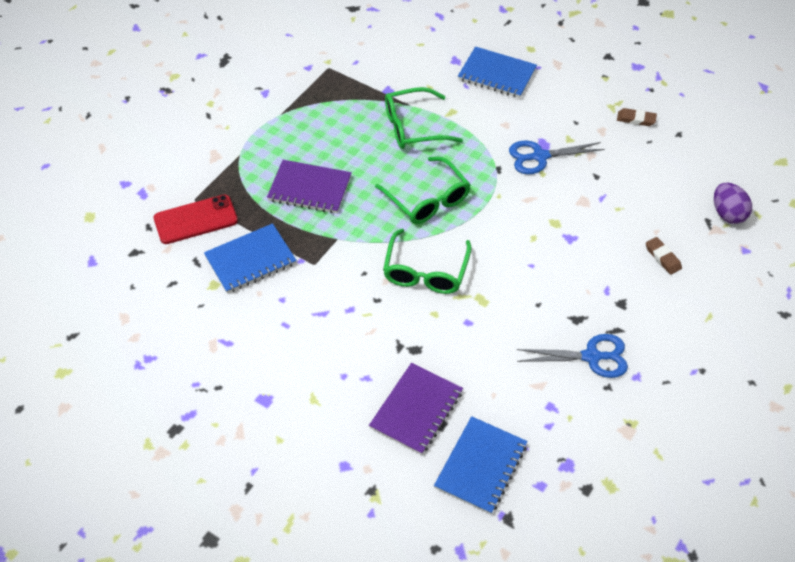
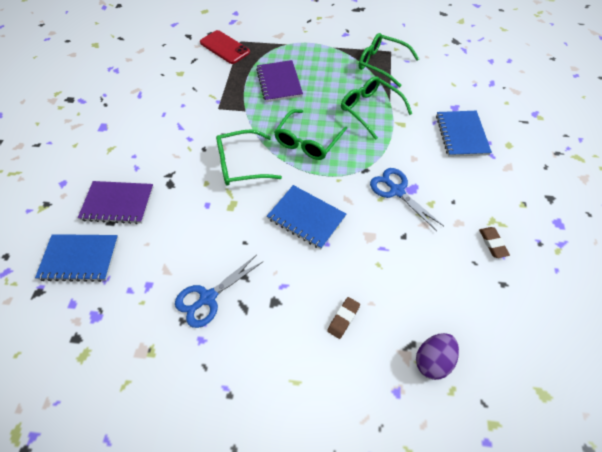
camera: 65 degrees right, 5 degrees up
blue notebook [204,223,297,294] -> blue notebook moved to [267,185,346,249]
blue scissors [517,334,628,378] -> blue scissors turned 75 degrees clockwise [175,255,263,328]
none -> green glasses [359,33,419,87]

